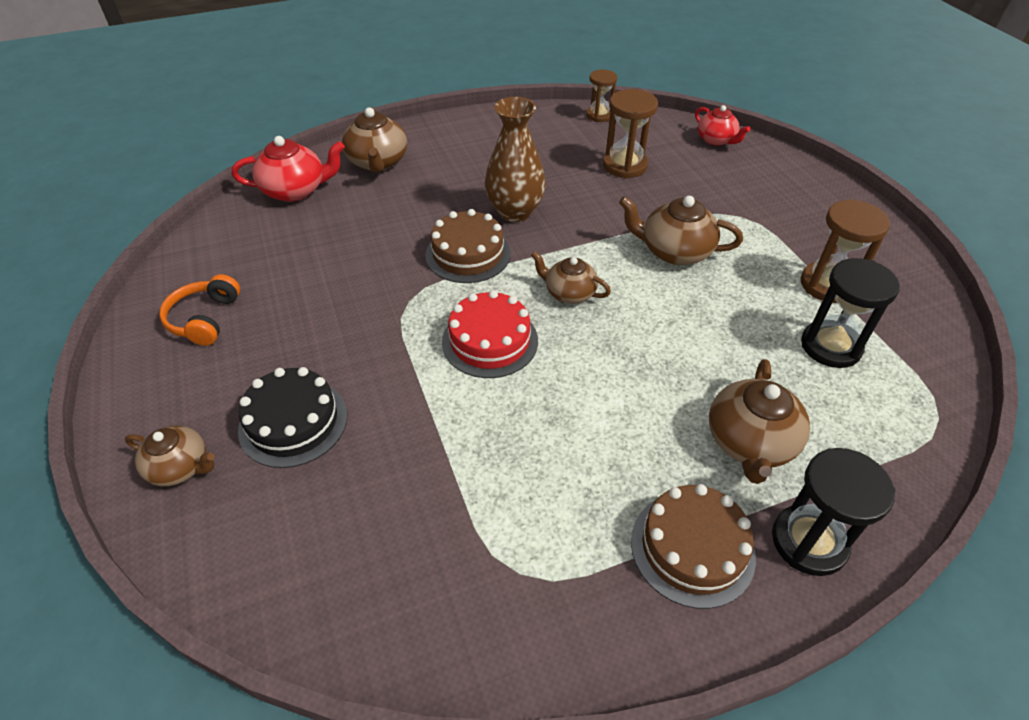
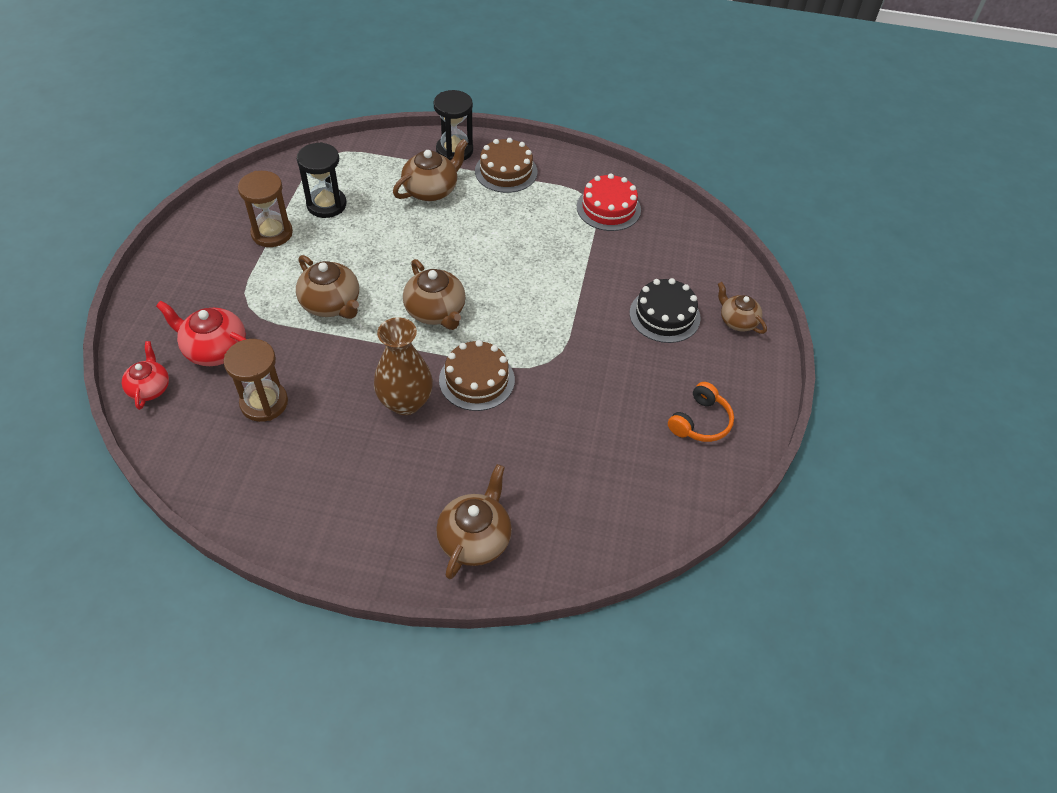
camera: 150 degrees left, 5 degrees up
red teapot [232,136,345,202] -> red teapot moved to [156,301,246,366]
red cake [442,290,538,378] -> red cake moved to [577,173,641,231]
brown teapot [531,251,611,304] -> brown teapot [403,259,466,330], size x1.51
brown hourglass [586,70,617,122] -> none

